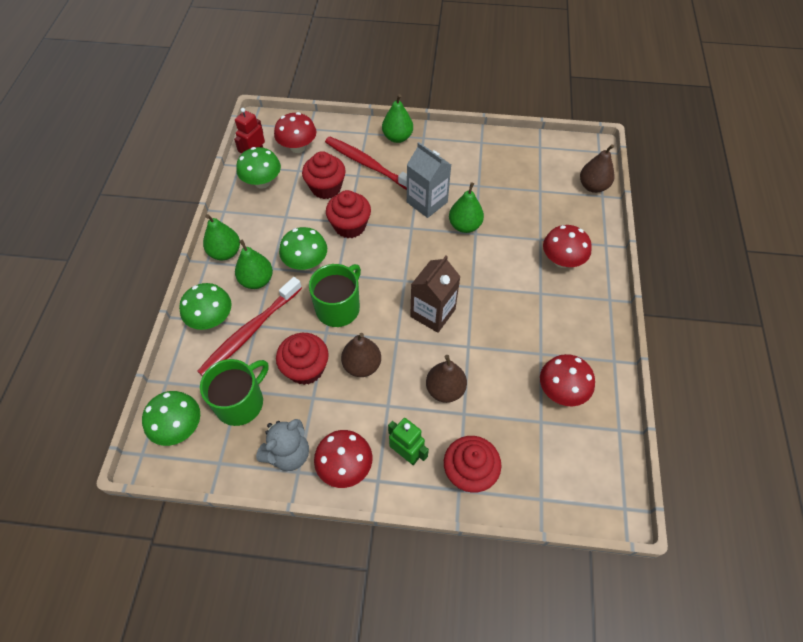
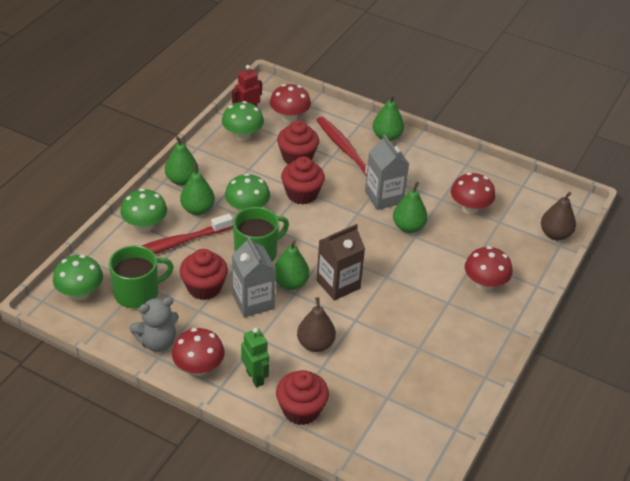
camera: 20 degrees right, 15 degrees down
brown pear [341,333,381,377] -> grey carton [232,236,276,317]
red mushroom [540,354,595,406] -> red mushroom moved to [451,173,495,214]
none -> green pear [275,240,310,290]

